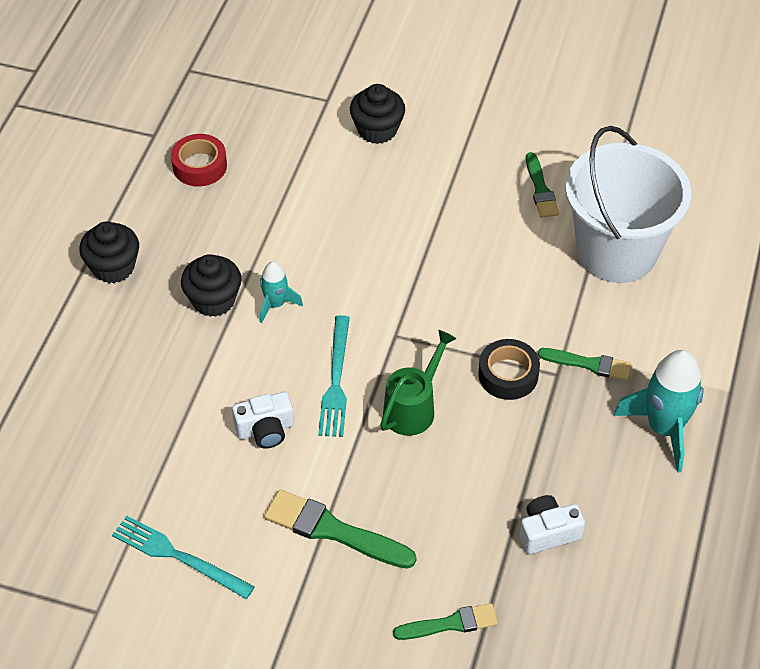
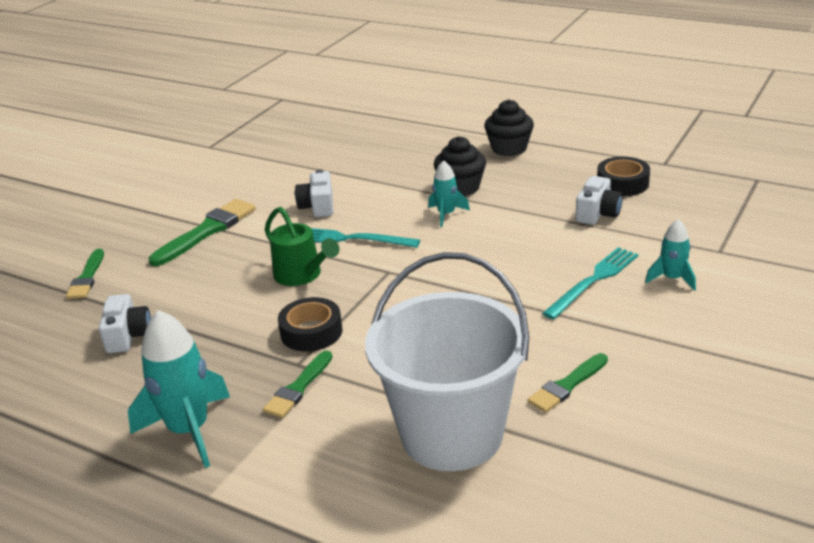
camera: 105 degrees right, 20 degrees down
turquoise fork [112,516,255,599] -> turquoise fork moved to [542,247,639,319]
red tape [171,134,227,187] -> black tape [597,157,650,196]
black cupcake [350,84,405,144] -> turquoise rocket [645,219,696,291]
green brush [526,152,559,218] -> green brush turned 45 degrees counterclockwise [528,353,608,413]
none -> white camera [576,176,623,225]

